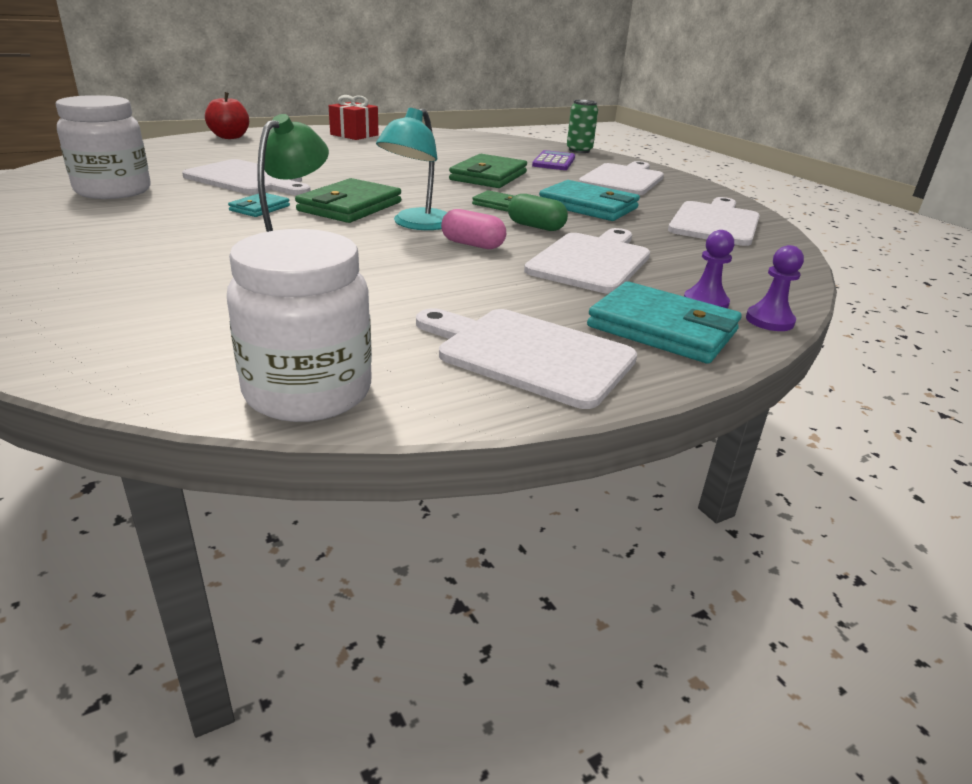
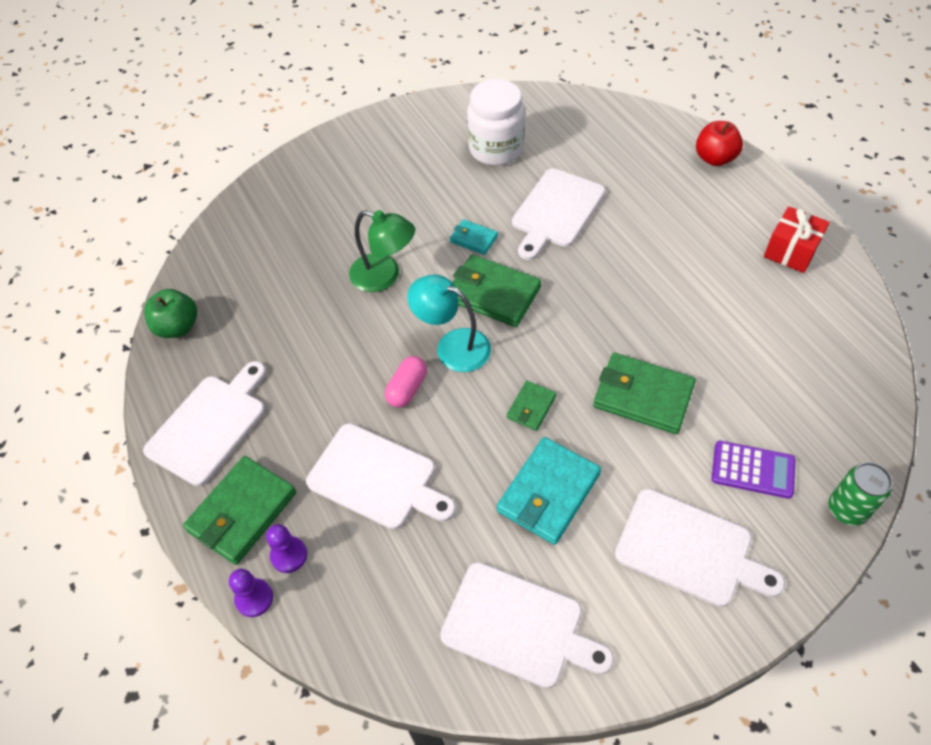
camera: 95 degrees right, 25 degrees up
white jar [227,229,372,422] -> green apple [144,289,197,338]
green capsule [508,194,568,231] -> none
turquoise wallet [587,281,741,364] -> green wallet [183,456,296,565]

